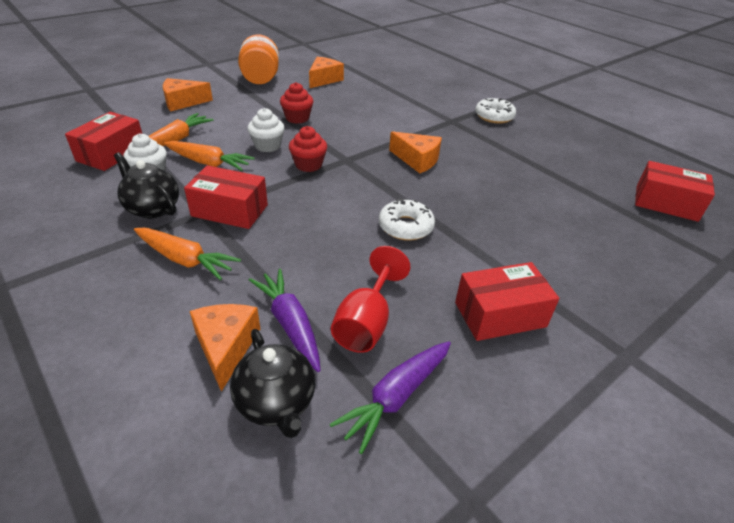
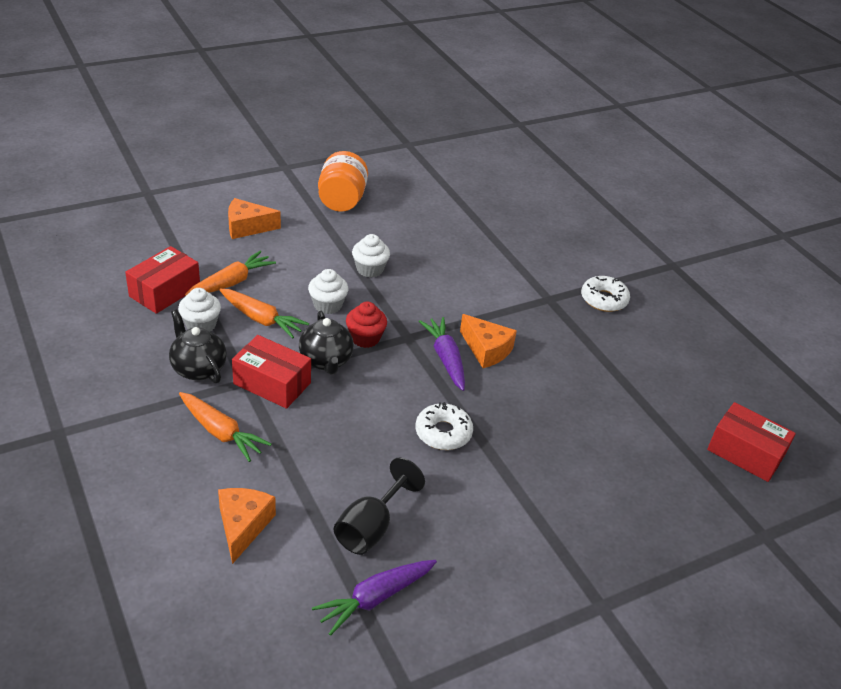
camera: 10 degrees right, 0 degrees up
black teapot [230,329,315,438] -> black teapot moved to [299,311,354,375]
purple carrot [249,269,321,372] -> purple carrot moved to [419,317,465,391]
red cupcake [280,82,313,124] -> white cupcake [352,234,390,277]
orange cheese [309,57,344,88] -> none
red goblet [331,246,411,353] -> black goblet [334,457,425,555]
red box [455,262,559,341] -> none

